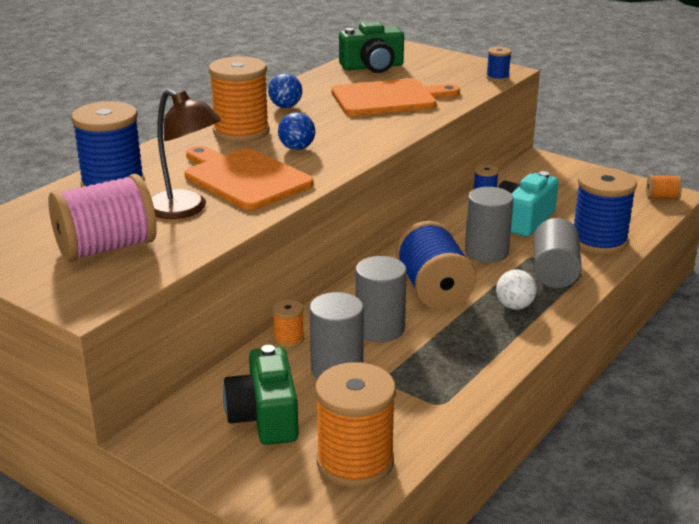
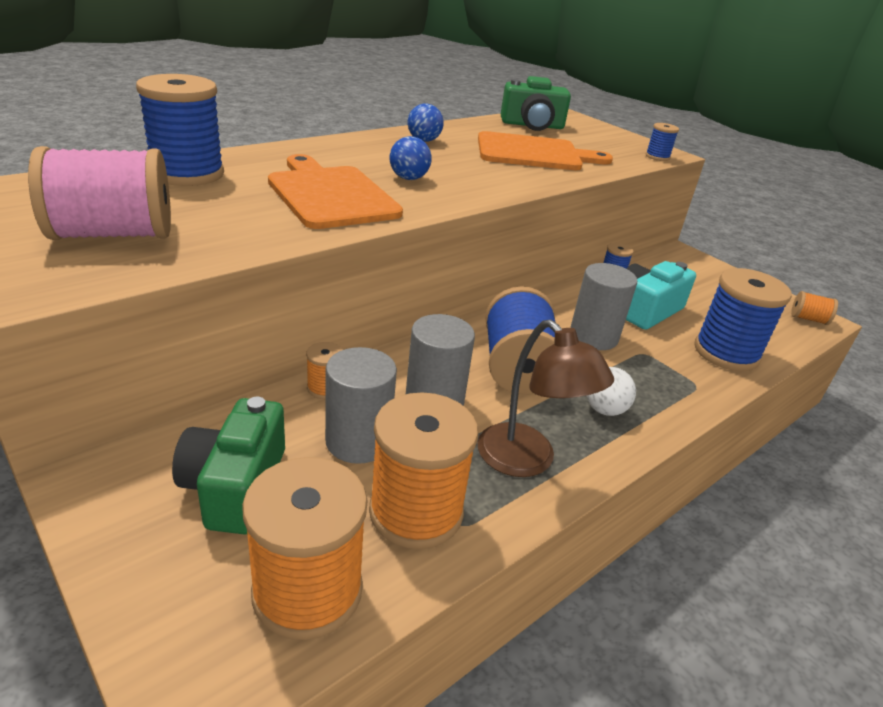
camera: 10 degrees right, 5 degrees up
brown lamp [151,89,221,219] -> brown lamp moved to [477,320,614,477]
orange spool [209,56,269,142] -> orange spool moved to [369,392,478,549]
grey cylinder [534,218,582,288] -> none

